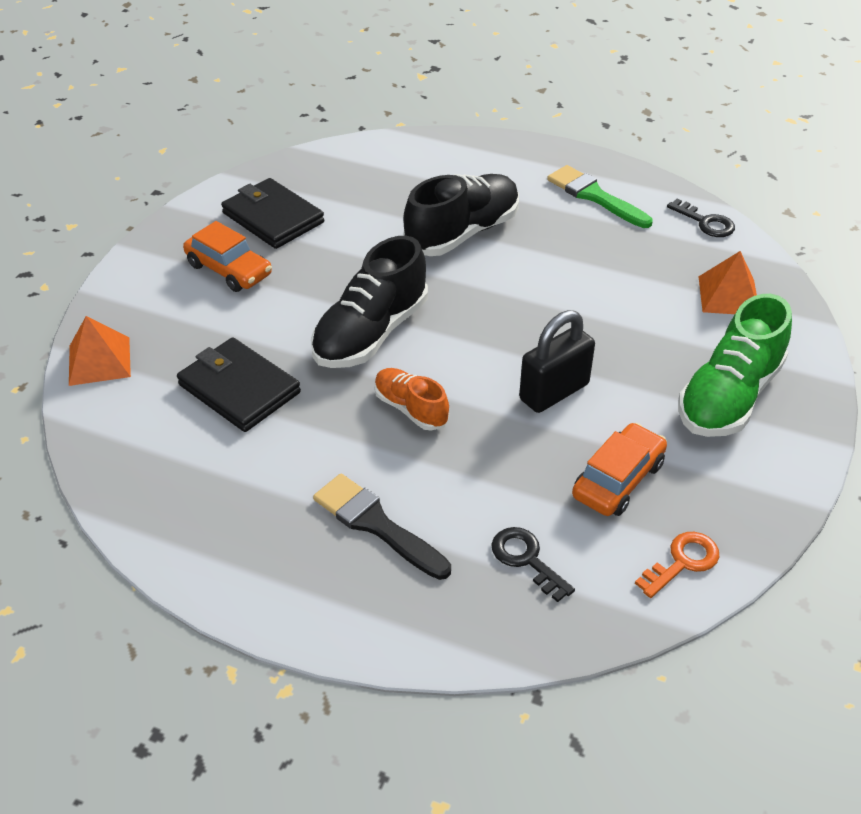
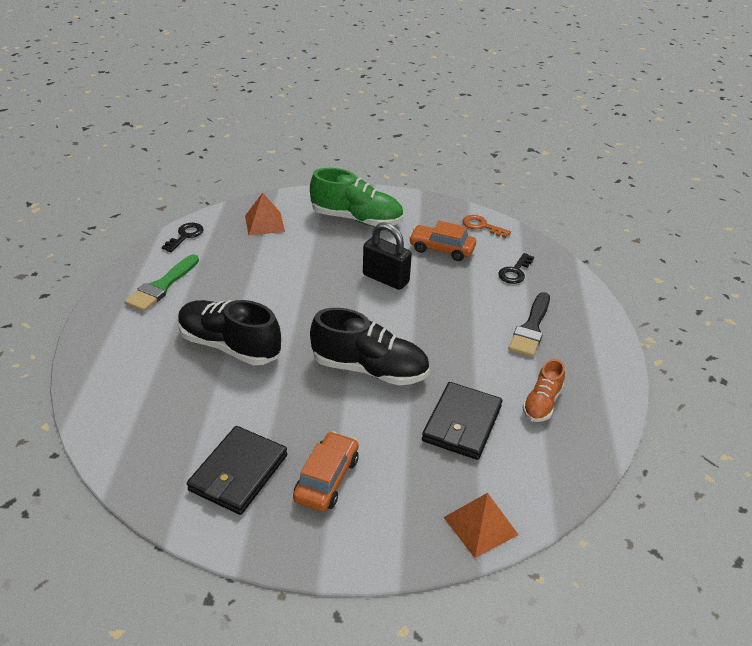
camera: 110 degrees left, 5 degrees down
orange shoe [374,368,449,431] -> orange shoe moved to [523,359,565,422]

